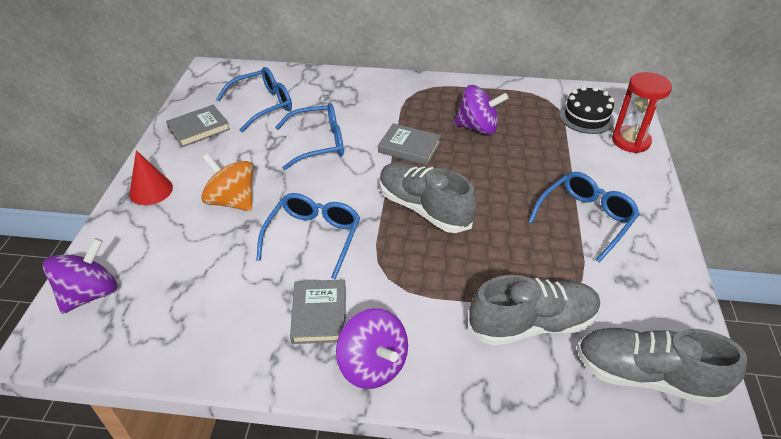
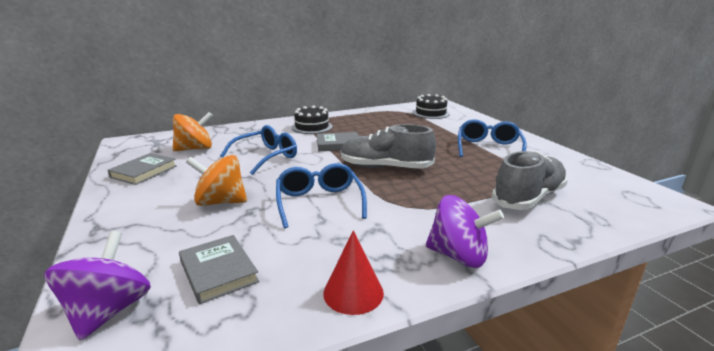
camera: 30 degrees left, 20 degrees down
red cone [129,150,173,205] -> red cone moved to [323,230,384,315]
blue glasses [216,67,292,132] -> orange spinning top [173,112,213,151]
grey book [290,279,346,344] -> grey book moved to [179,235,259,304]
purple spinning top [454,85,508,135] -> none
grey shoe [577,328,747,406] -> none
red hourglass [612,72,672,153] -> none
none -> black cake [291,105,332,134]

